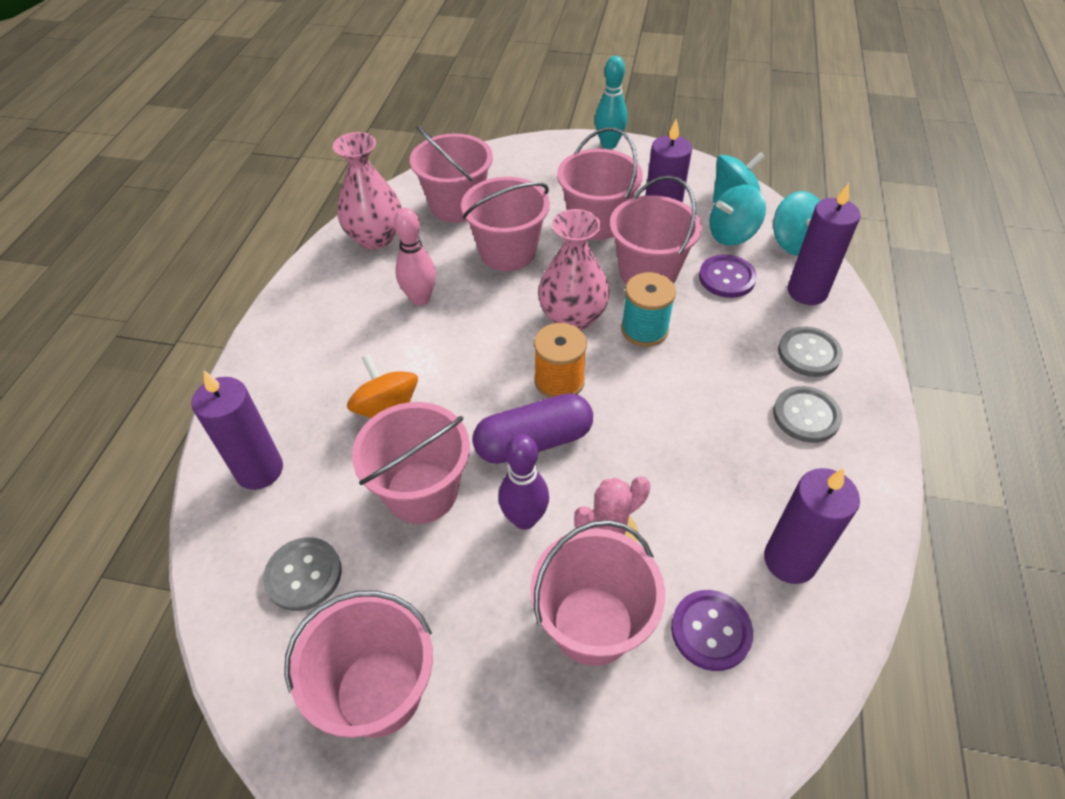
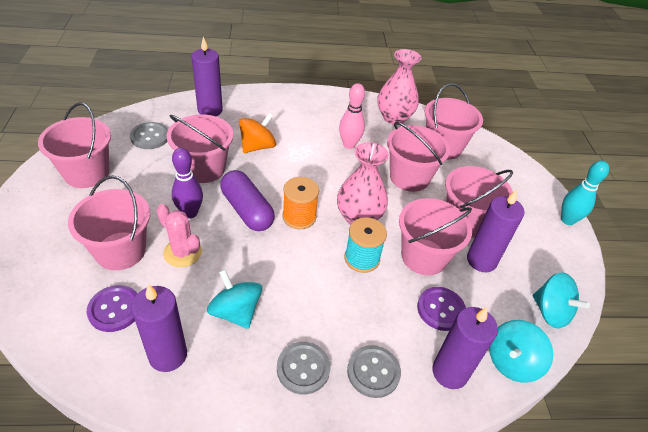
camera: 70 degrees right, 5 degrees down
turquoise spinning top [709,184,766,246] -> turquoise spinning top moved to [207,269,262,329]

